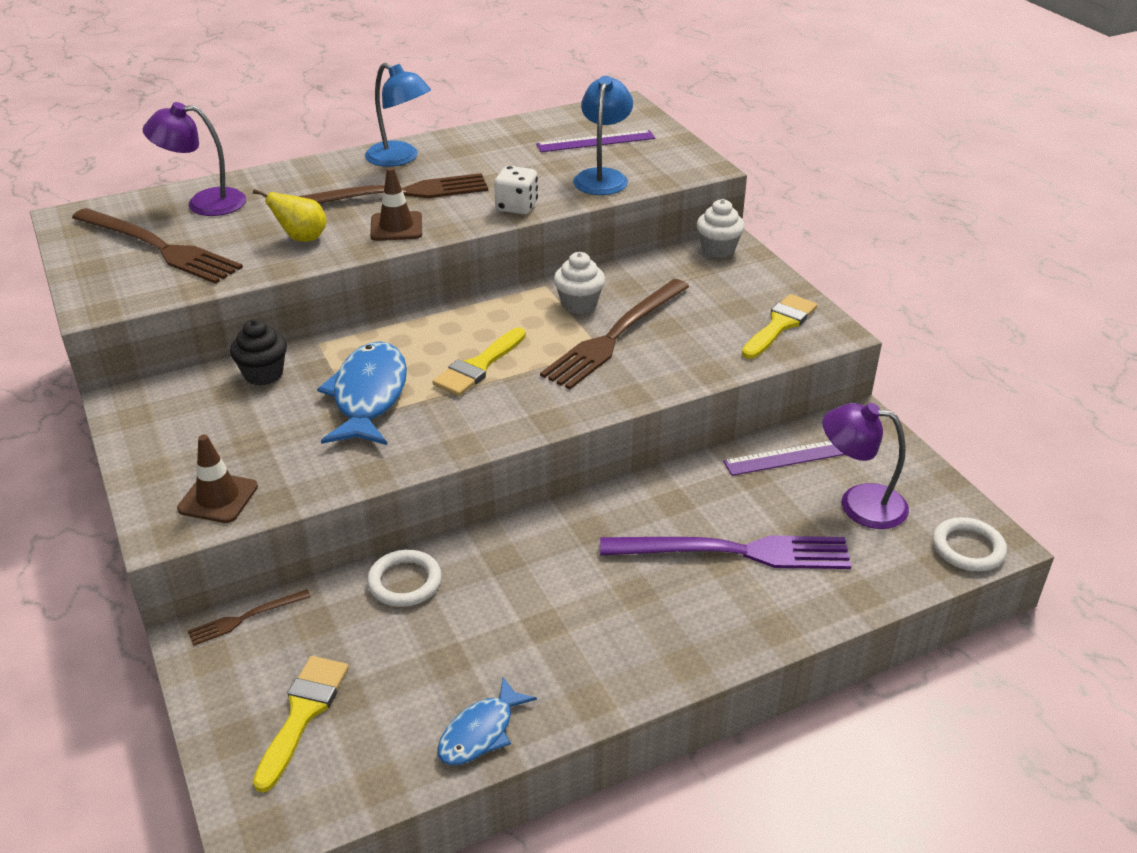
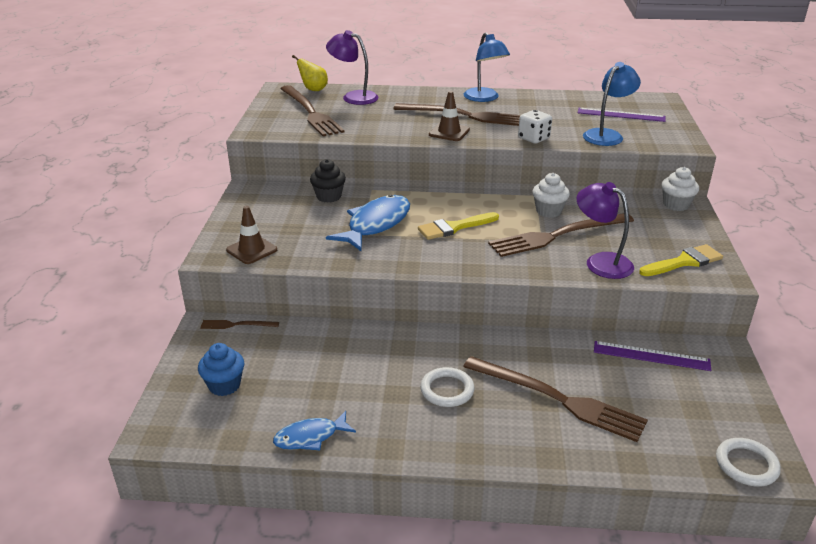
camera: 30 degrees right, 5 degrees down
yellow pear [253,189,327,242] -> yellow pear moved to [292,55,328,91]
yellow brush [253,656,349,793] -> blue cupcake [198,343,244,396]
white ring [367,550,442,607] -> white ring moved to [420,367,475,407]
purple fork [600,535,851,569] -> brown fork [463,356,648,442]
purple lamp [823,403,909,529] -> purple lamp moved to [577,182,634,279]

